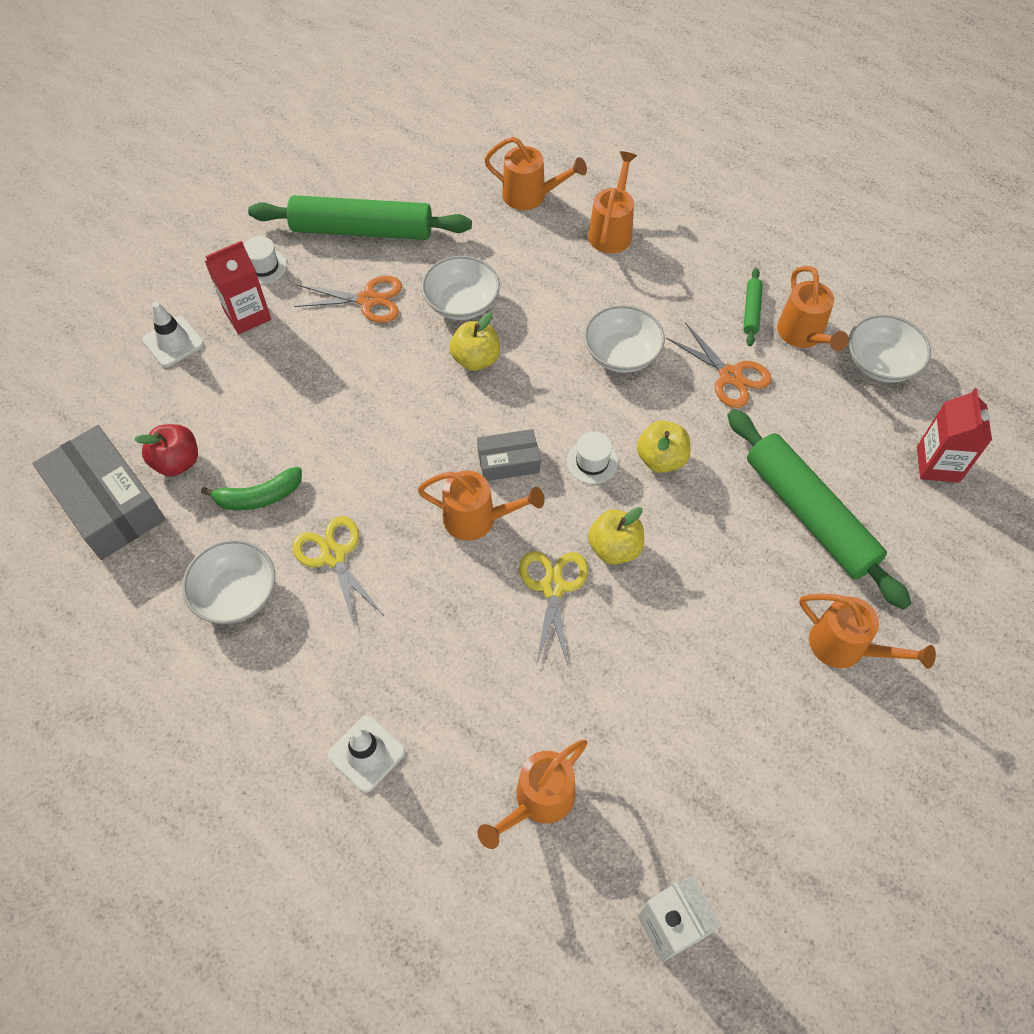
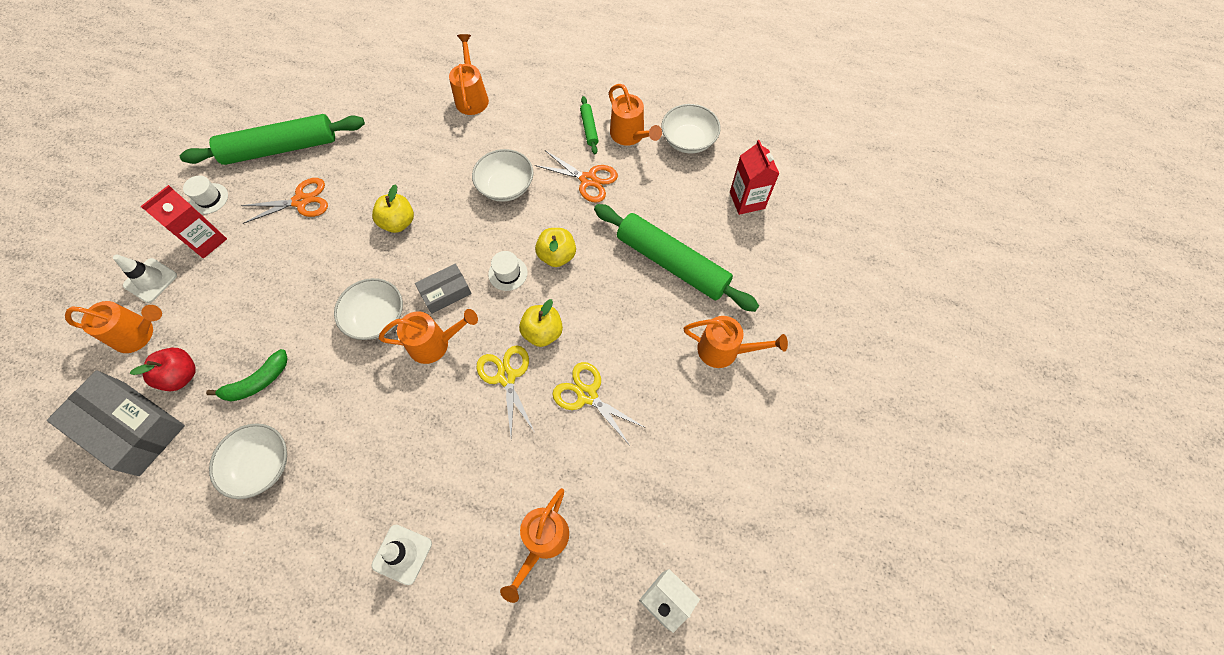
camera: 20 degrees left, 5 degrees up
yellow scissors [292,516,383,627] -> yellow scissors moved to [552,362,646,444]
white bowl [421,256,500,320] -> white bowl moved to [334,278,403,340]
orange watering can [484,137,587,210] -> orange watering can moved to [65,301,162,353]

